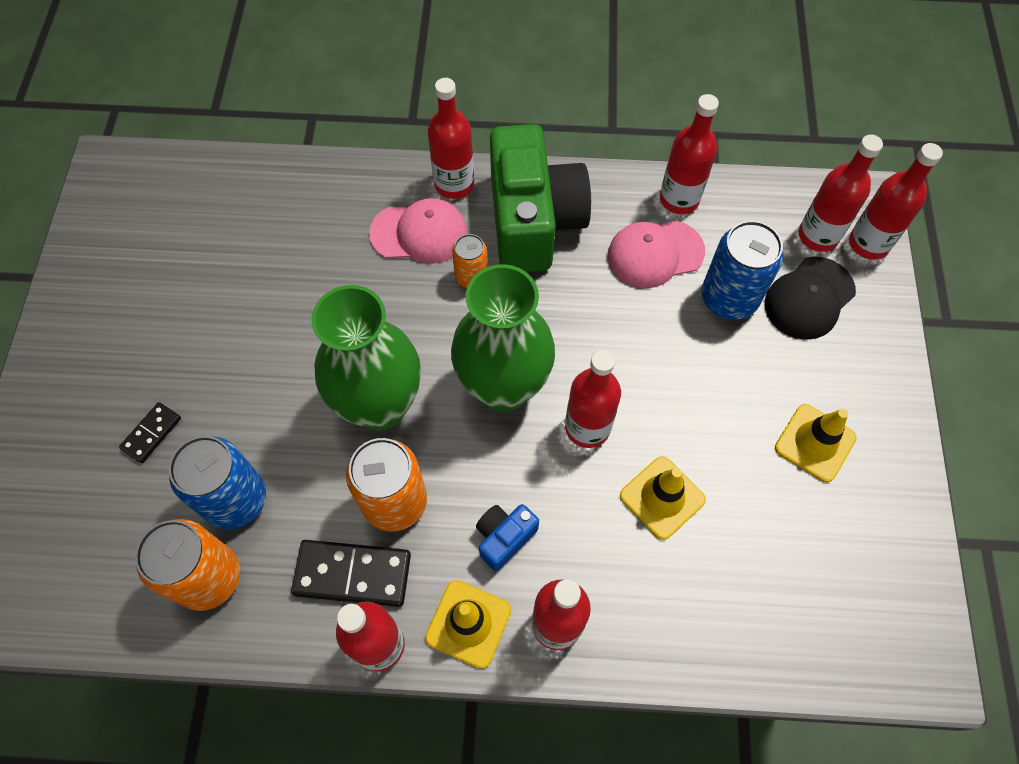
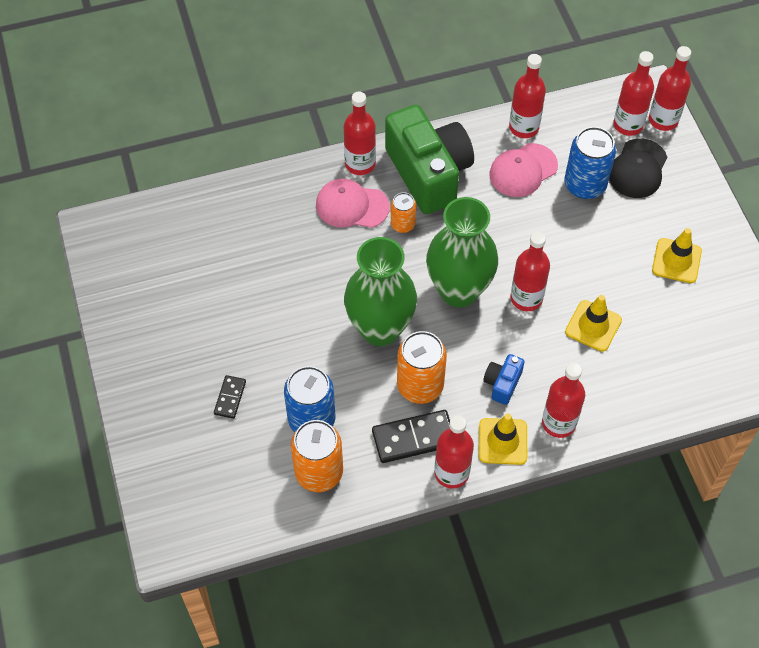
camera: 20 degrees left, 5 degrees down
pink cap [369,198,467,264] -> pink cap turned 150 degrees counterclockwise [316,179,390,228]

